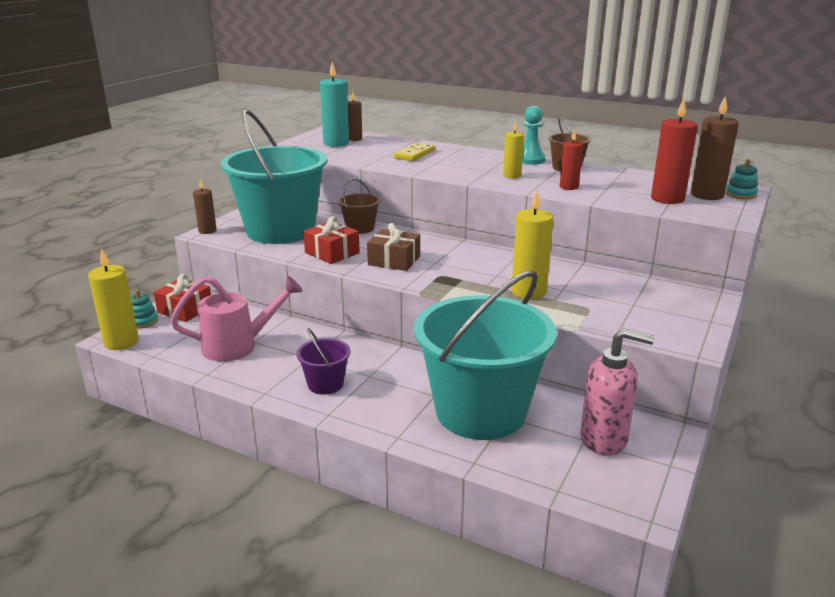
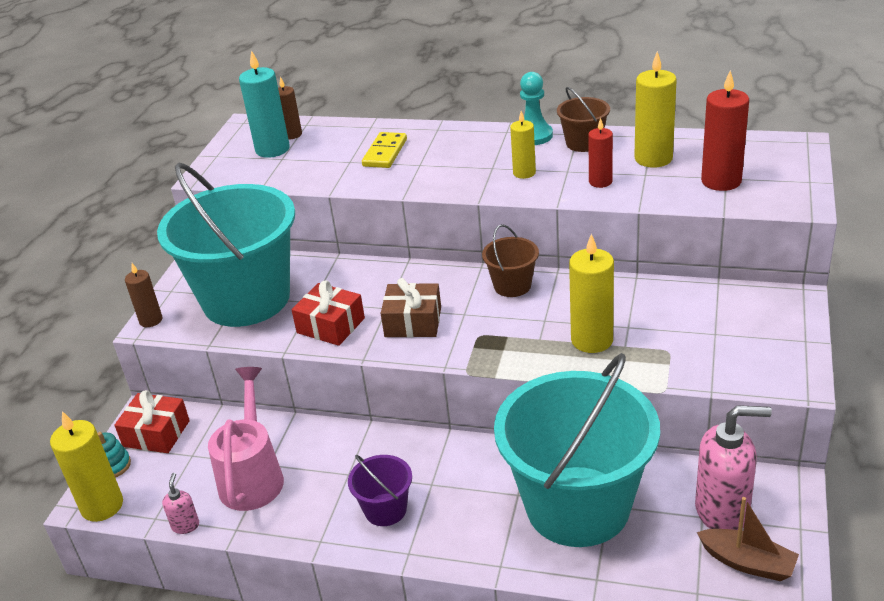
camera: 10 degrees left, 10 degrees up
pink watering can [170,276,303,362] -> pink watering can turned 60 degrees counterclockwise [208,367,284,511]
brown bucket [338,178,380,234] -> brown bucket moved to [482,224,539,297]
brown candle [690,95,739,200] -> none
turquoise stacking toy [725,159,758,199] -> none
none -> pink soap dispenser [162,473,199,534]
none -> yellow candle [634,51,677,168]
none -> brown boat [697,497,799,581]

